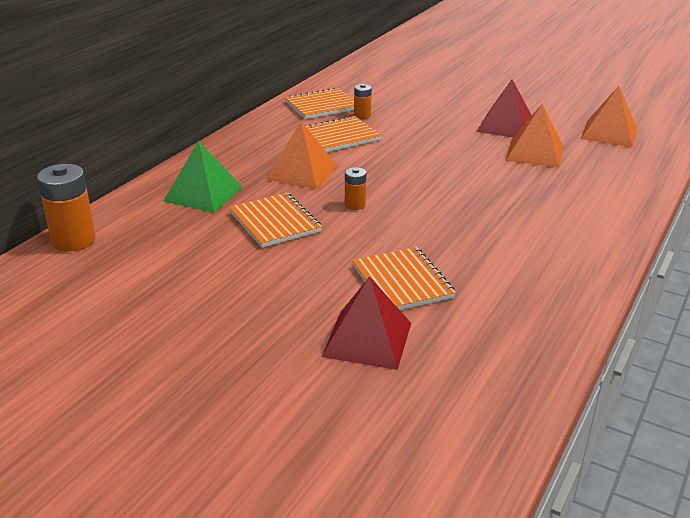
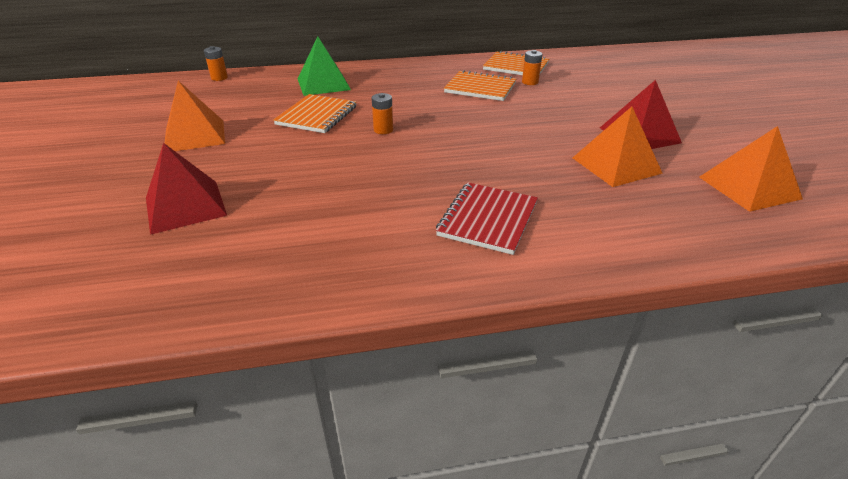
camera: 50 degrees right, 5 degrees up
orange battery [37,164,96,251] -> orange battery [204,46,228,81], size x0.53
orange pyramid [265,121,337,189] -> orange pyramid moved to [165,80,225,151]
orange notebook [352,247,456,310] -> none
none -> red notebook [436,182,538,255]

